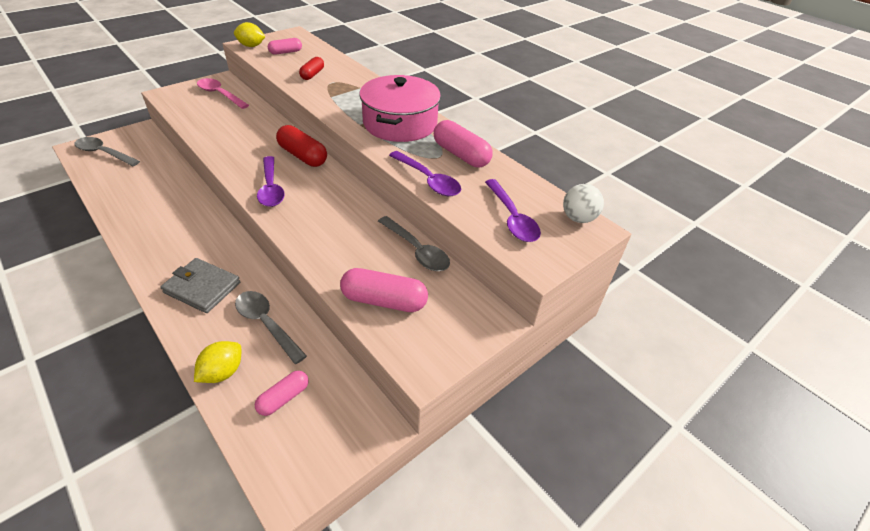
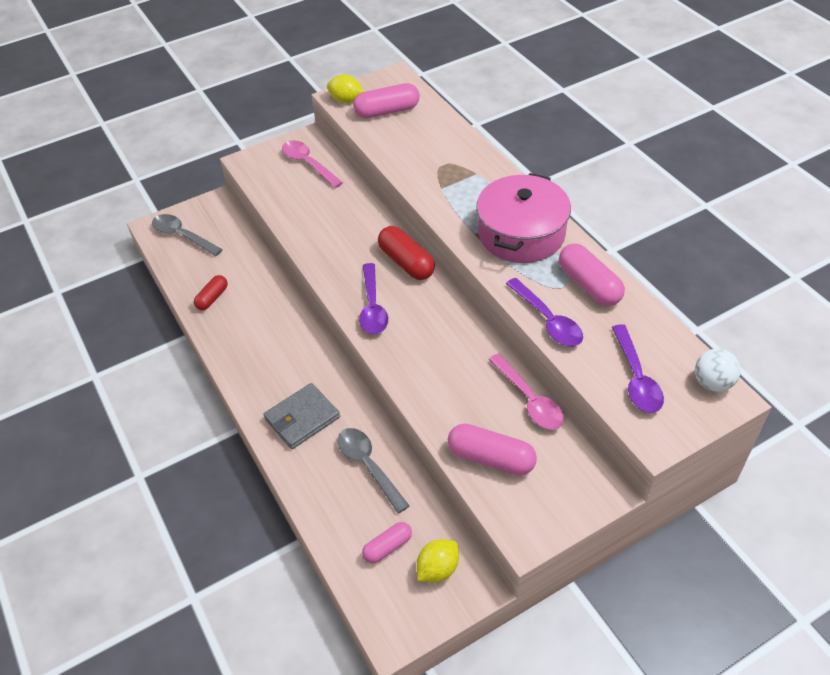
camera: 15 degrees right, 5 degrees up
grey wallet [161,258,240,313] -> grey wallet turned 75 degrees counterclockwise [263,383,340,449]
yellow lemon [194,341,241,383] -> yellow lemon moved to [417,539,459,582]
pink capsule [268,38,302,55] -> pink capsule [353,83,420,118], size x1.63
red capsule [299,57,324,80] -> red capsule moved to [194,275,228,310]
grey spoon [378,216,450,271] -> pink spoon [489,353,564,430]

